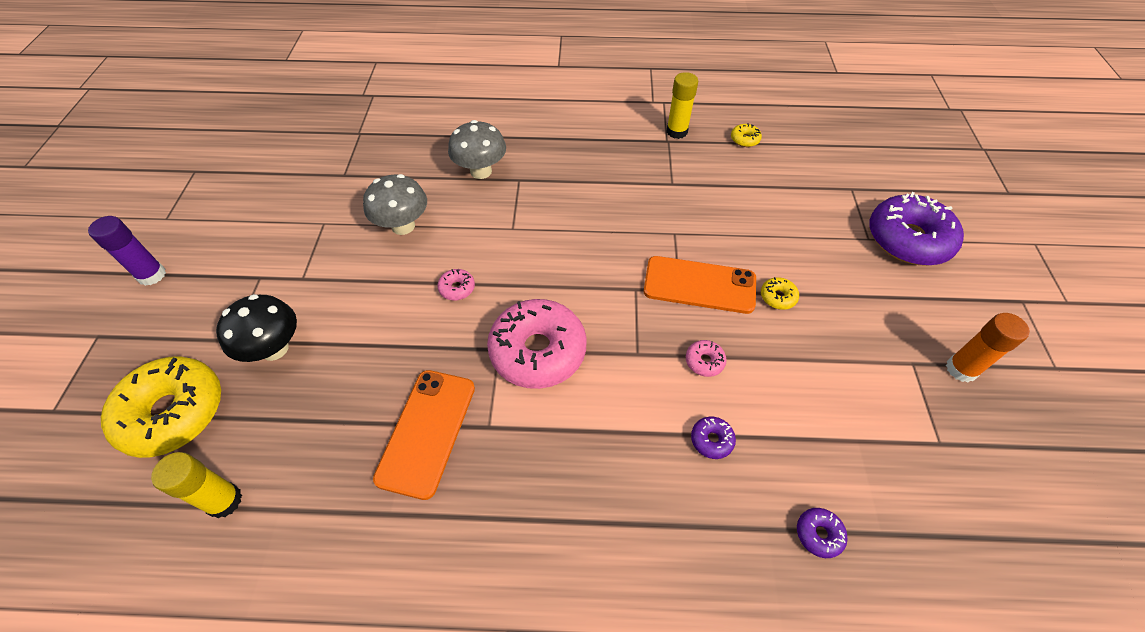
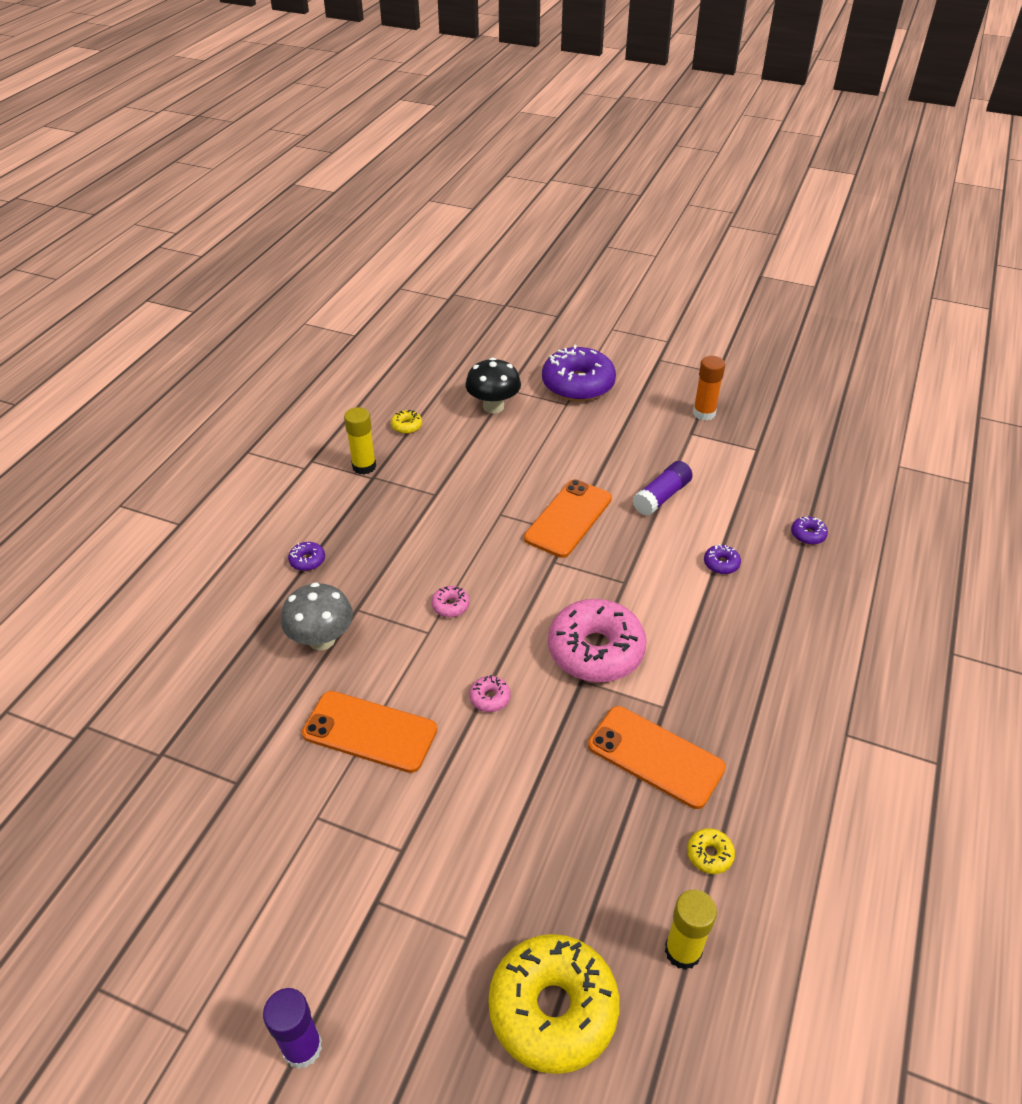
camera: 70 degrees left, 10 degrees down
black mushroom [216,294,297,362] -> black mushroom moved to [465,358,521,413]
grey mushroom [363,174,427,235] -> orange phone [302,691,437,773]
pink donut [686,340,727,377] -> pink donut moved to [431,586,469,617]
yellow donut [761,277,799,310] -> yellow donut moved to [687,828,735,874]
none -> purple donut [288,542,325,571]
none -> purple glue stick [632,461,693,516]

